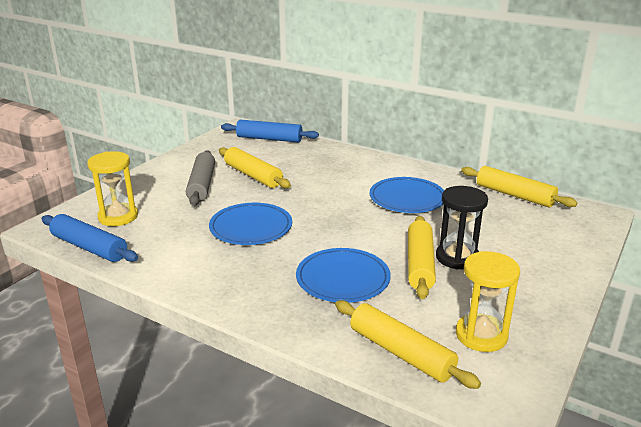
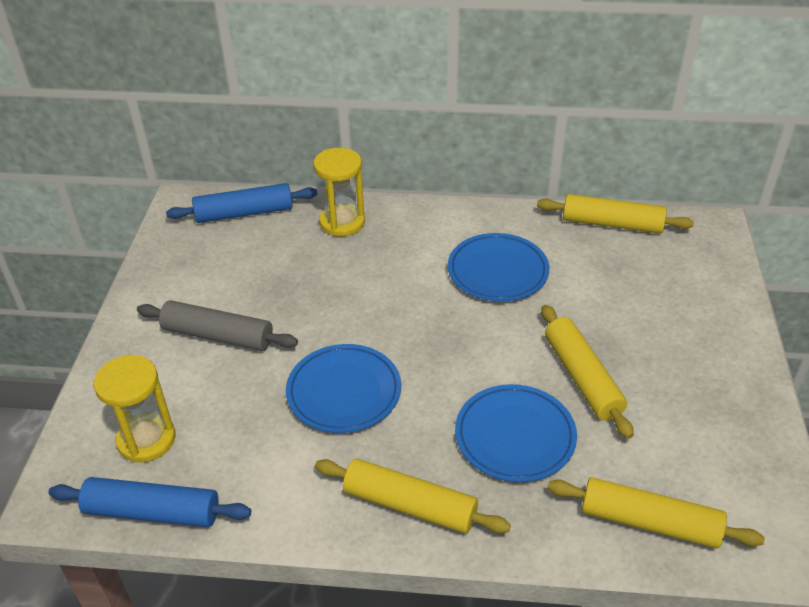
camera: 25 degrees left, 15 degrees up
grey rolling pin [186,150,215,206] -> grey rolling pin turned 45 degrees counterclockwise [137,300,298,351]
yellow rolling pin [219,147,291,188] -> yellow rolling pin moved to [315,459,511,534]
black hourglass [436,186,488,270] -> none
yellow hourglass [456,251,520,352] -> yellow hourglass moved to [313,148,365,237]

